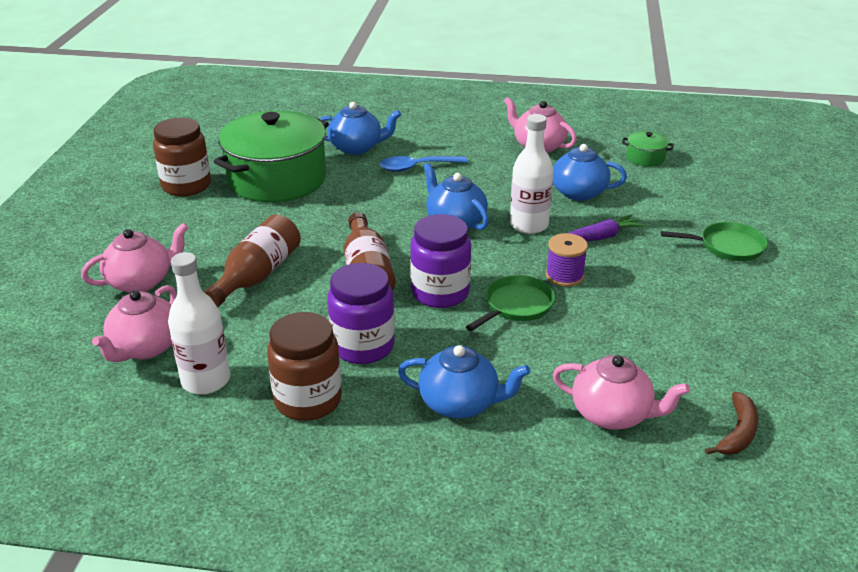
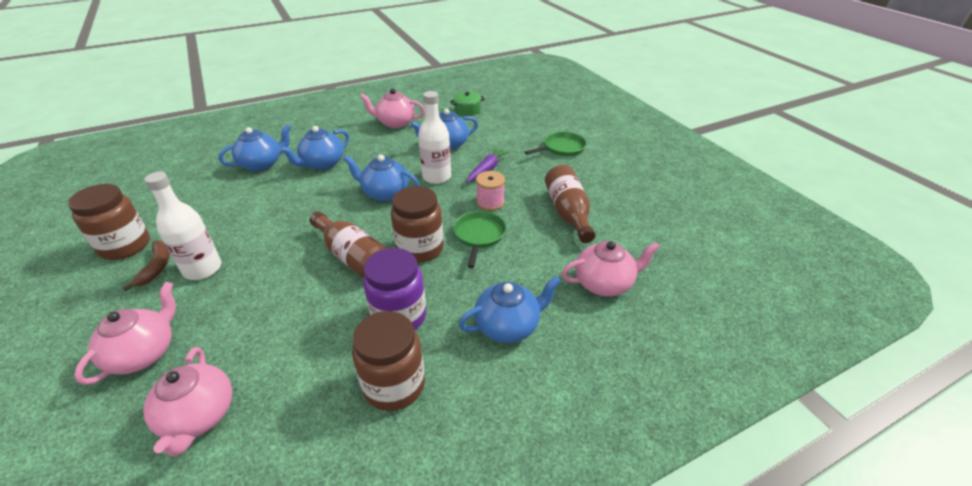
camera: 35 degrees left, 5 degrees up
white bottle [168,252,230,394] -> white bottle moved to [144,172,221,280]
brown bottle [204,214,301,307] -> brown bottle moved to [545,165,596,243]
green pot [214,111,329,202] -> none
blue spoon [380,156,468,172] -> blue teapot [280,126,349,170]
purple jar [410,214,471,308] -> brown jar [391,186,444,263]
purple spool [546,233,588,287] -> pink spool [476,171,505,211]
brown banana [705,392,759,455] -> brown banana moved to [122,241,170,291]

